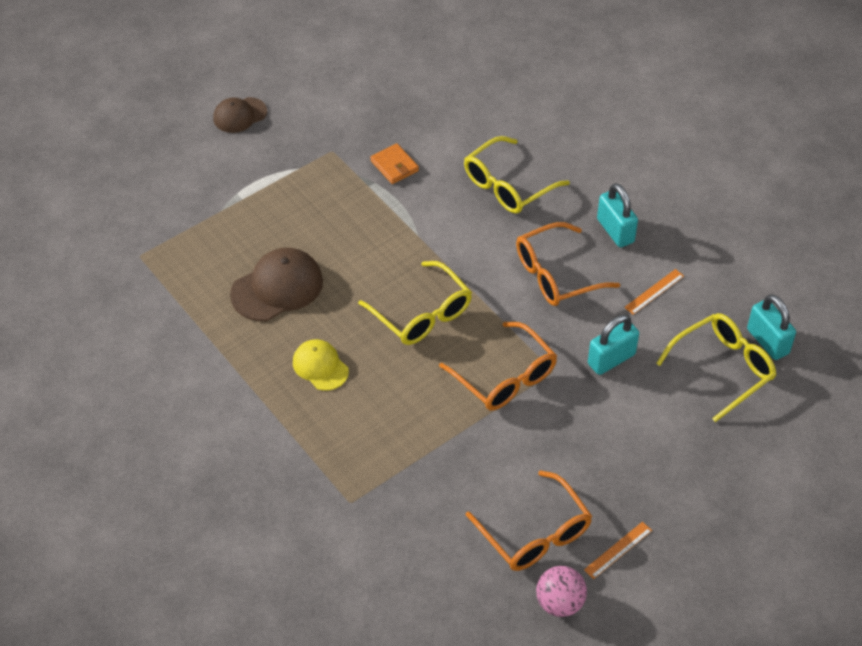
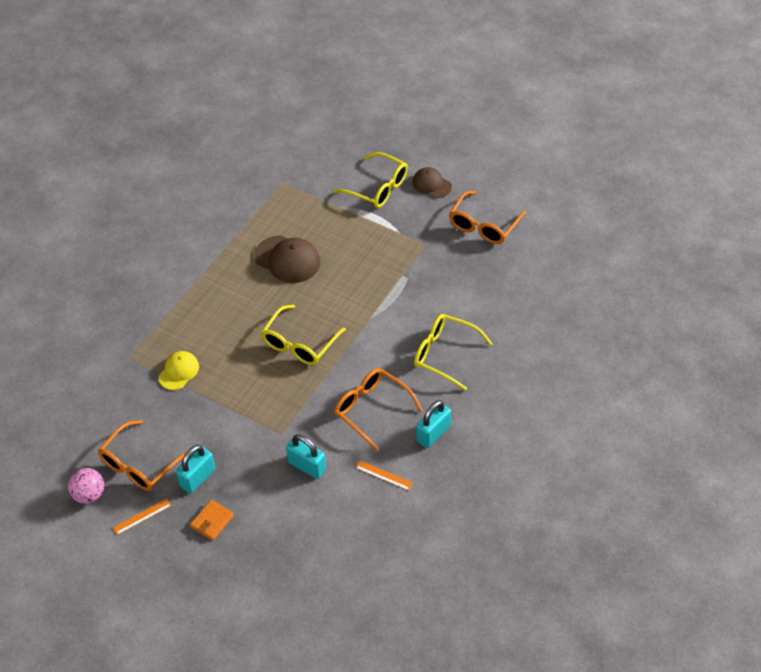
camera: 70 degrees right, 0 degrees up
yellow cap [293,339,349,391] -> yellow cap moved to [158,351,199,390]
orange wallet [370,143,419,184] -> orange wallet moved to [190,500,234,541]
orange glasses [439,322,557,411] -> orange glasses moved to [449,191,526,244]
orange ruler [584,522,652,579] -> orange ruler turned 60 degrees counterclockwise [113,499,172,535]
yellow glasses [656,313,776,422] -> yellow glasses moved to [334,152,408,208]
turquoise padlock [747,294,796,360] -> turquoise padlock moved to [176,445,215,493]

